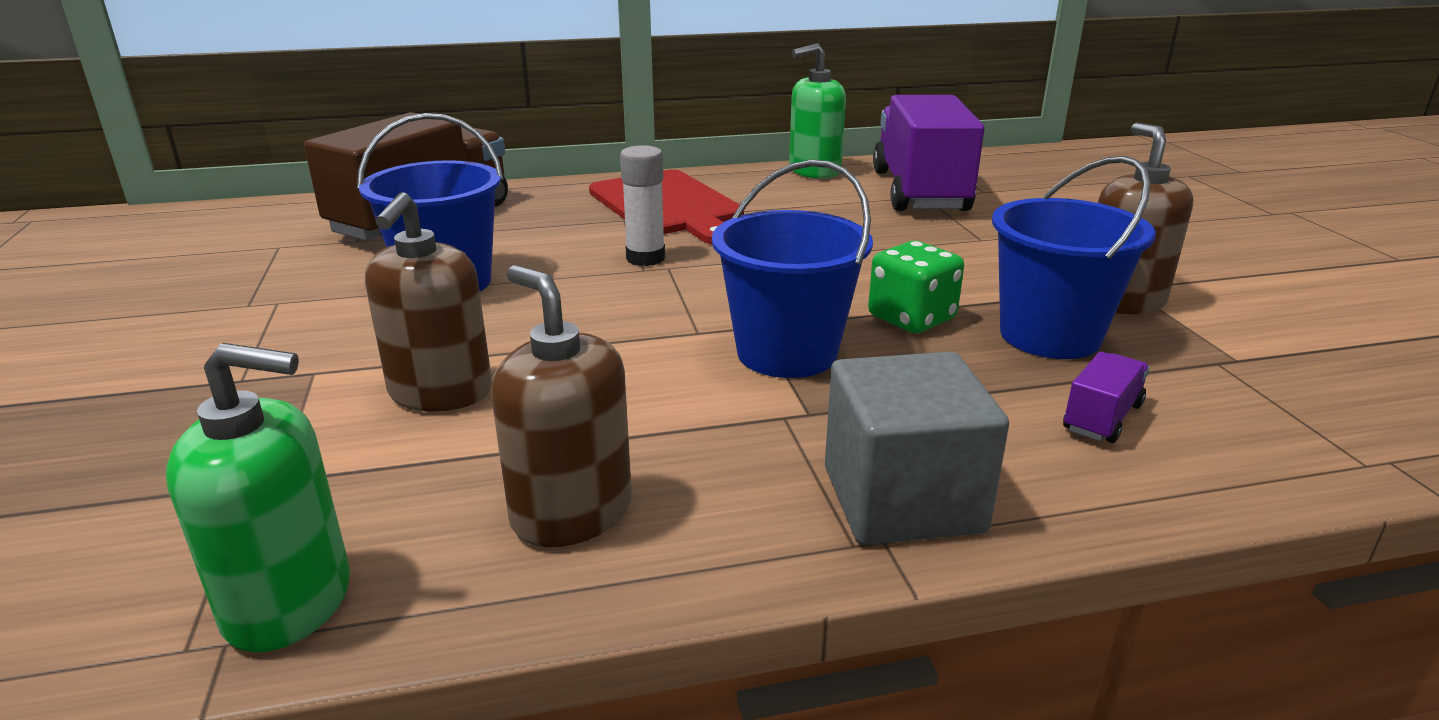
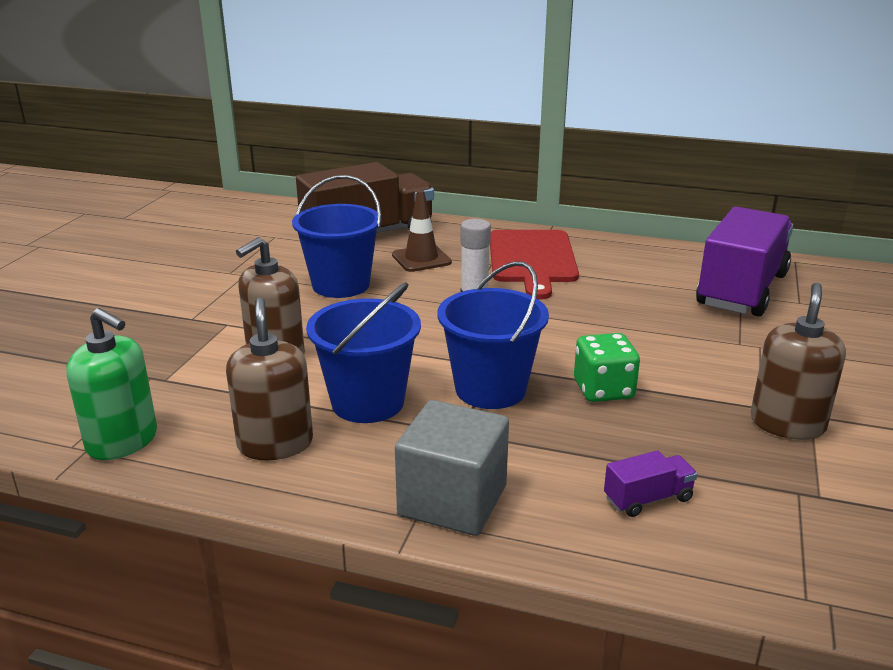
camera: 30 degrees right, 0 degrees up
green soap dispenser [789,43,846,179] -> none
blue bucket [992,156,1156,359] -> blue bucket moved to [306,282,421,423]
none -> brown traffic cone [392,190,452,272]

